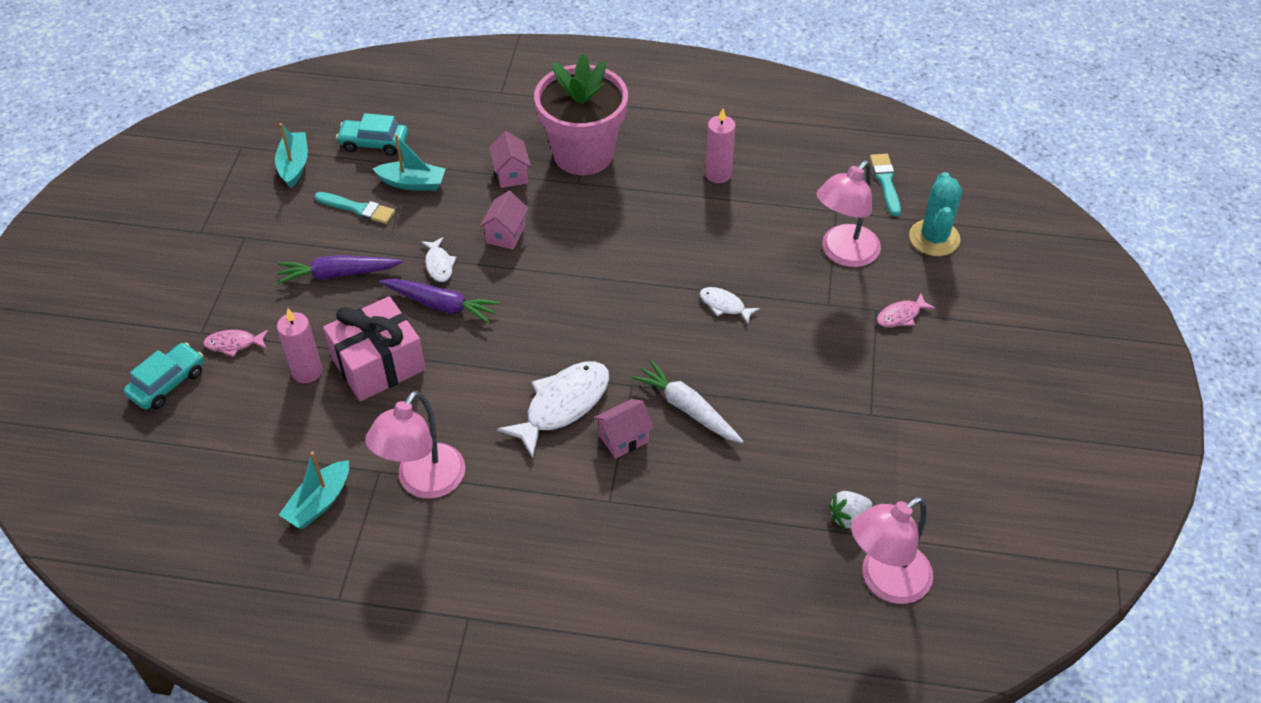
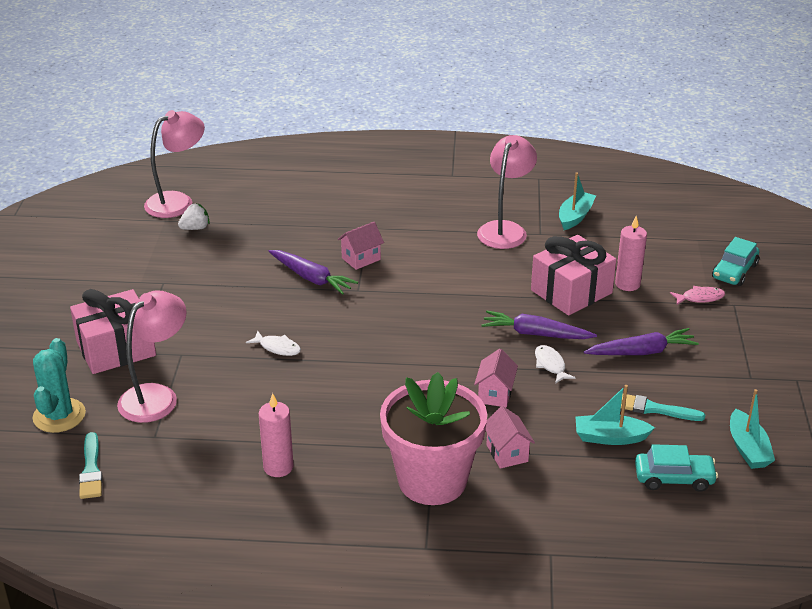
camera: 175 degrees right, 15 degrees down
white fish [497,361,609,458] -> none
white carrot [632,360,743,443] -> purple carrot [269,250,358,295]
pink fish [877,294,935,327] -> pink gift [70,289,156,374]

